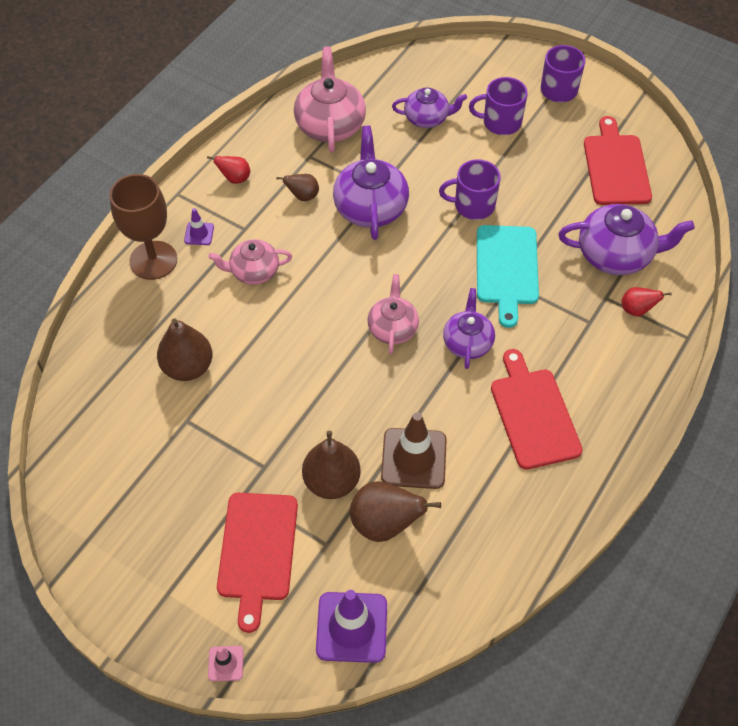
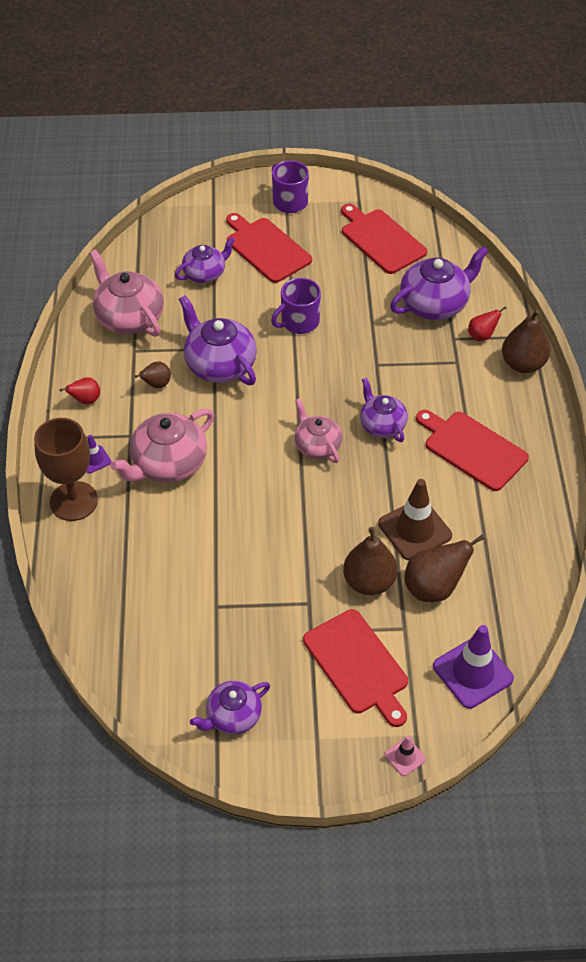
camera: 35 degrees left, 5 degrees down
brown pear [157,318,212,381] -> brown pear moved to [502,310,550,373]
pink teapot [208,239,292,285] -> pink teapot [110,409,214,483], size x1.58
purple mug [469,77,528,135] -> red cutting board [226,213,312,283]
turquoise cutting board [477,225,539,328] -> none
none -> purple teapot [190,681,270,735]

